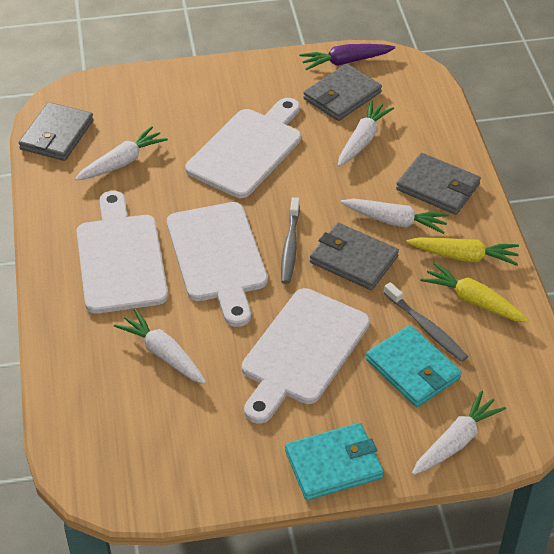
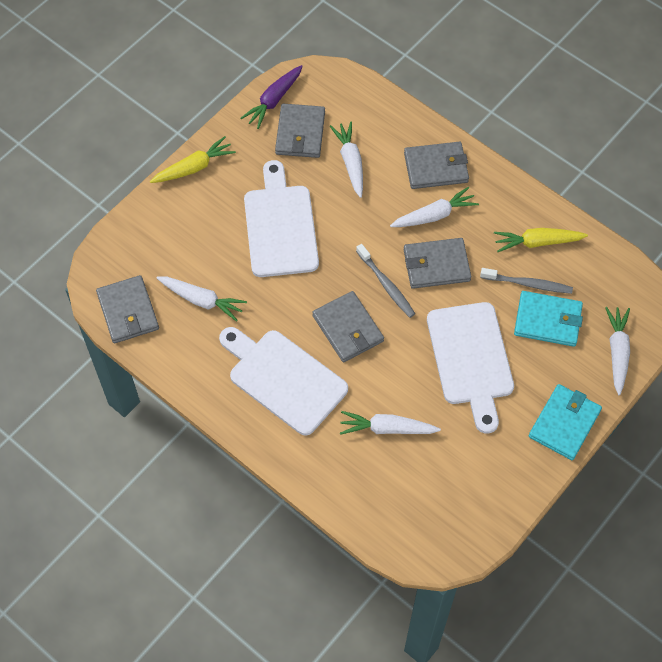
camera: 40 degrees left, 15 degrees up
white carrot [75,126,168,181] -> white carrot turned 105 degrees clockwise [157,277,247,322]
white cutting board [167,202,268,327] -> grey wallet [312,291,384,362]
yellow carrot [407,237,519,266] -> yellow carrot moved to [150,136,236,183]

